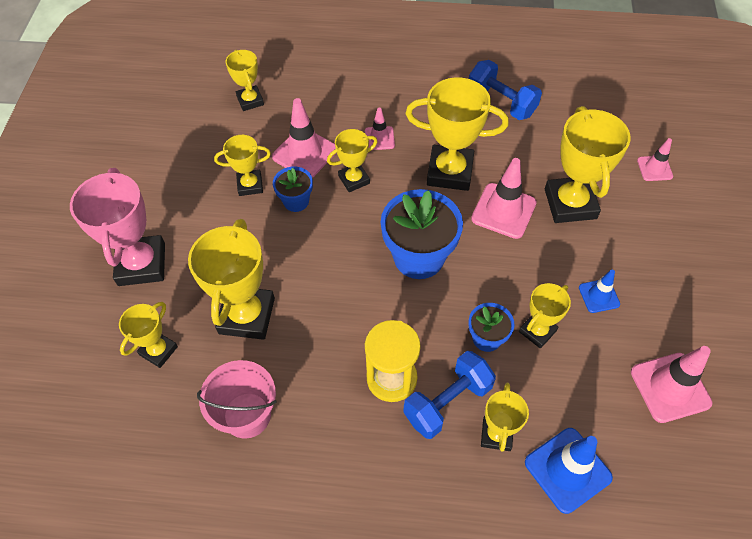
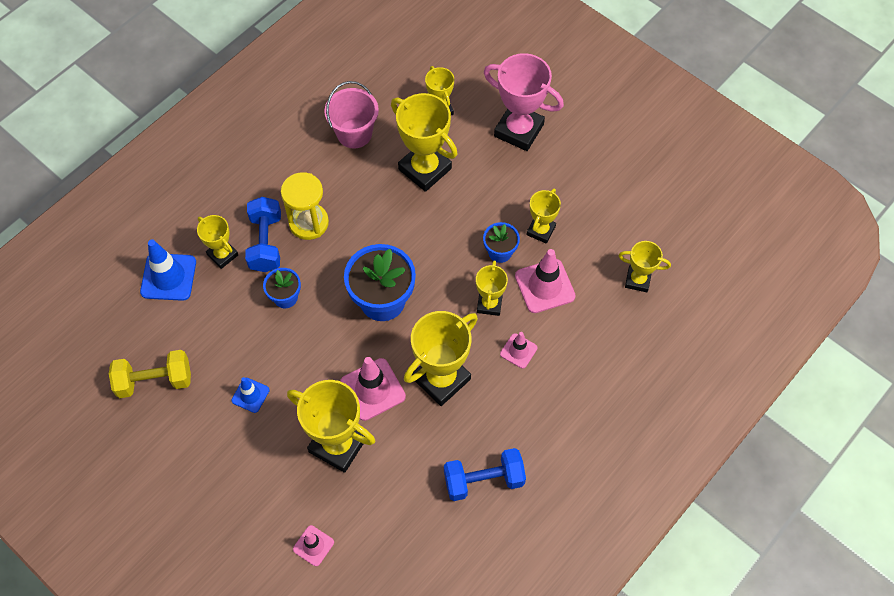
camera: 125 degrees right, 5 degrees up
yellow trophy [519,283,571,349] -> none
pink traffic cone [631,346,712,423] -> yellow dumbbell [109,350,191,398]

